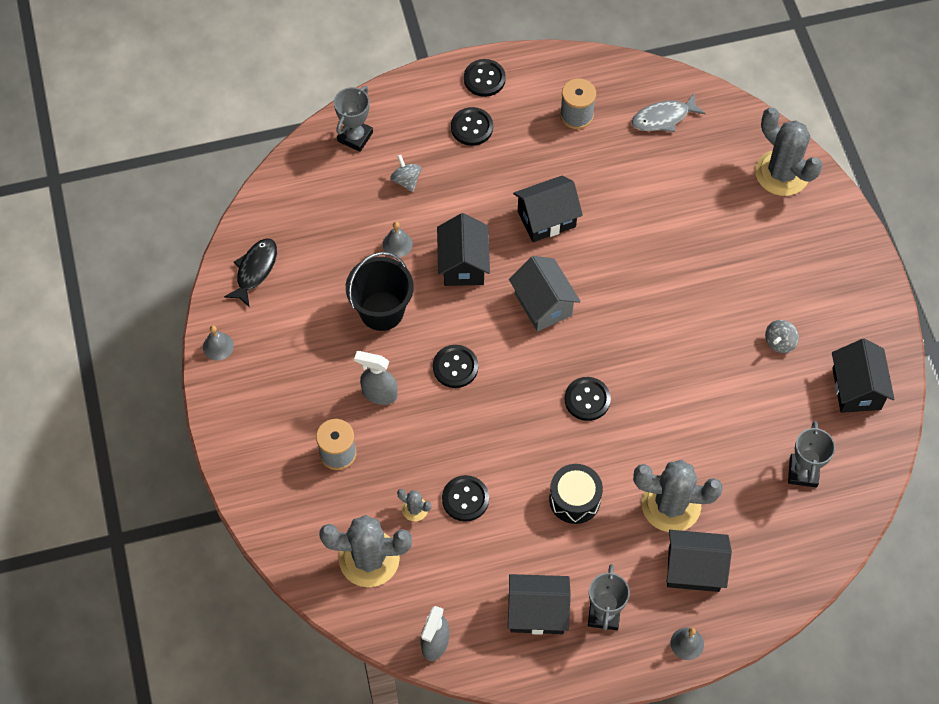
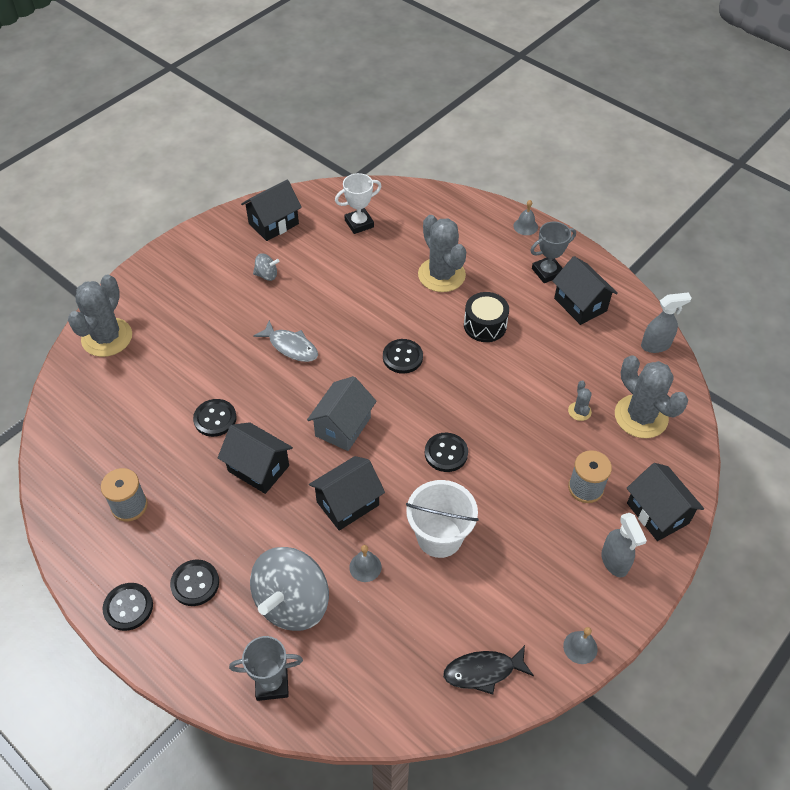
camera: 125 degrees left, 10 degrees down
black bucket [346,252,414,331] -> white bucket [406,480,479,558]
grey spray bottle [354,351,397,405] -> grey spray bottle moved to [601,513,647,578]
grey spinning top [390,155,422,192] -> grey spinning top [250,547,329,631], size x2.32
black button [442,475,489,522] -> black button moved to [193,399,237,437]
grey fish [632,93,706,132] -> grey fish moved to [253,320,318,362]
black house [667,530,732,592] -> black house moved to [627,463,704,541]
grey trophy [788,421,835,488] -> white trophy [335,173,382,234]

